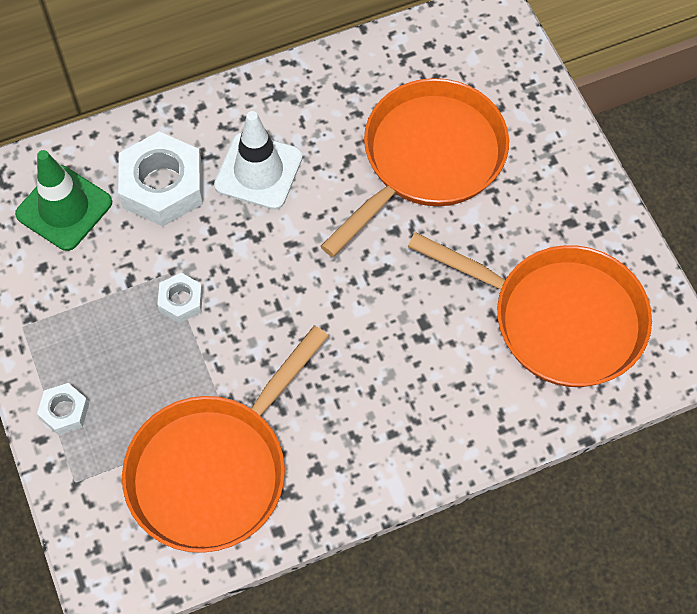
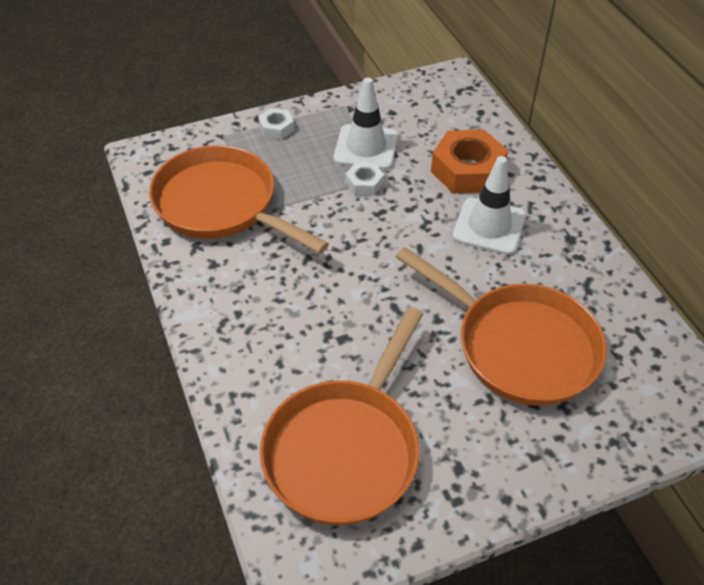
camera: 90 degrees right, 15 degrees down
green traffic cone [15,150,112,251] -> none
white nut [118,131,203,227] -> orange nut [431,130,508,193]
none -> white traffic cone [333,78,398,170]

